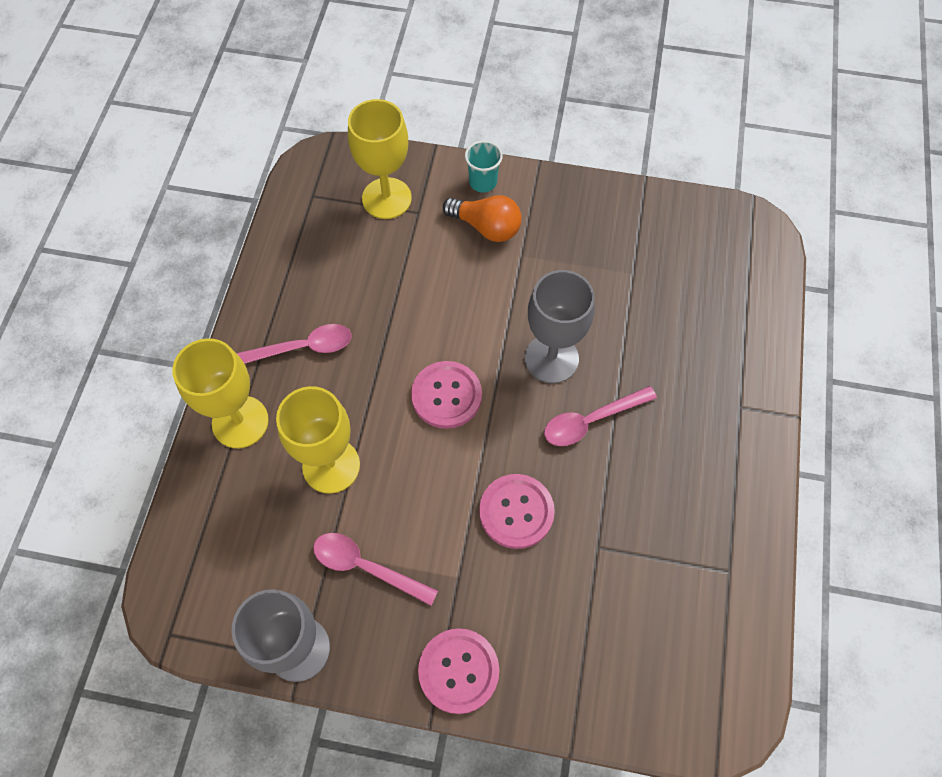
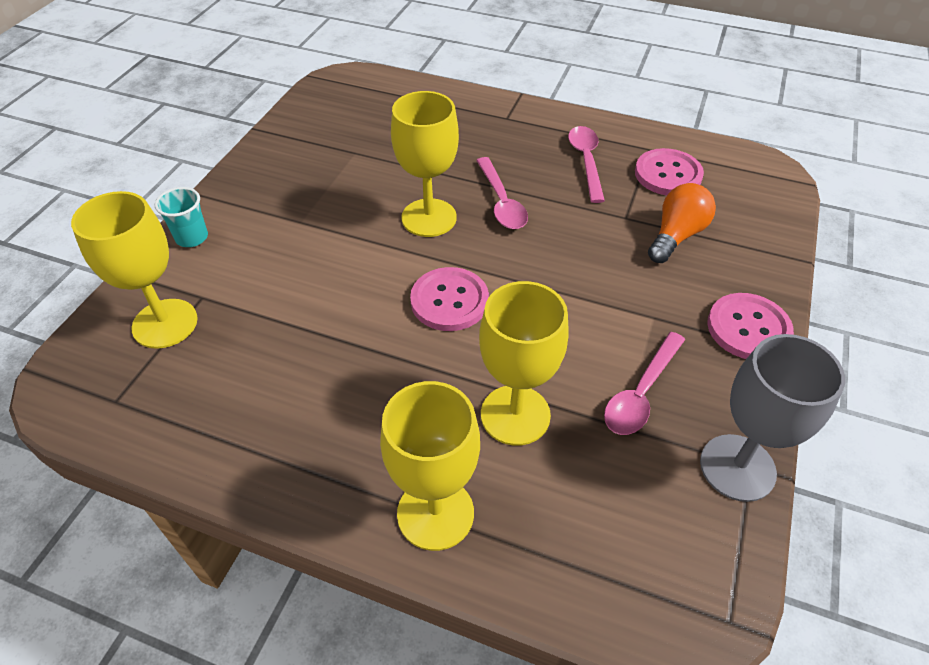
camera: 80 degrees left, 15 degrees down
pink spoon [237,324,352,364] -> pink spoon moved to [568,126,605,203]
orange light bulb [443,195,522,242] -> orange light bulb moved to [648,183,716,263]
pink button [479,474,555,549] -> pink button moved to [635,148,704,196]
grey goblet [525,270,595,383] -> yellow goblet [391,91,459,237]

